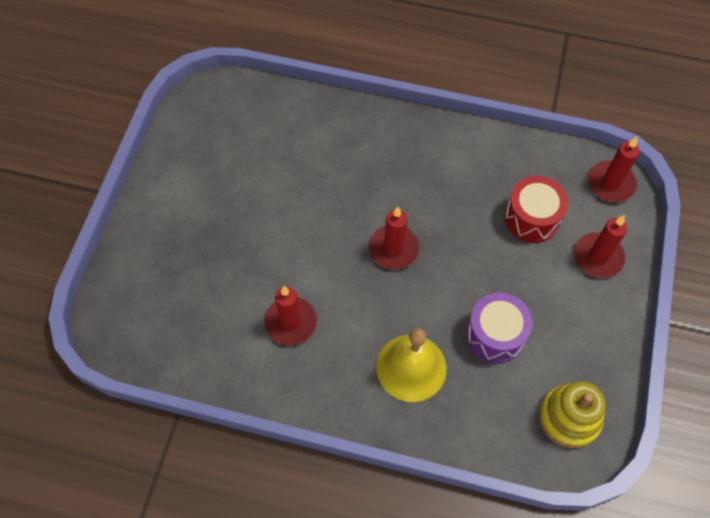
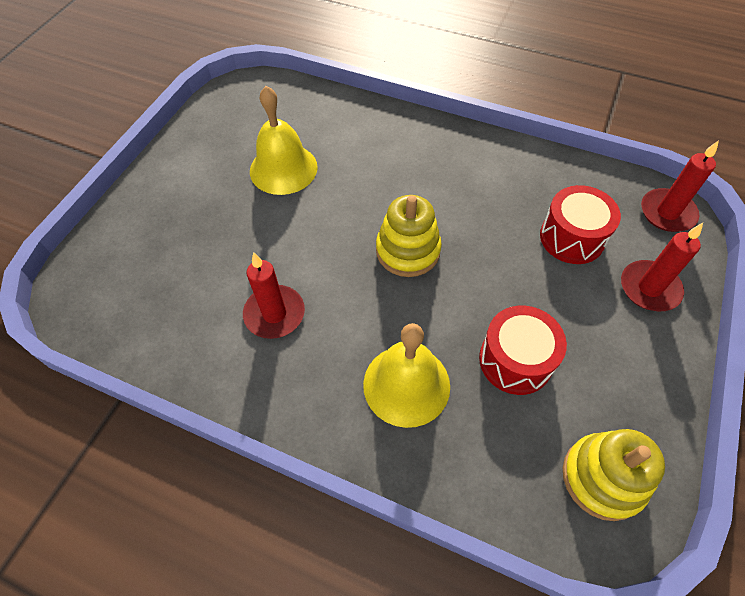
camera: 10 degrees right, 5 degrees down
red candle [369,207,419,270] -> yellow stacking toy [376,195,442,277]
purple drum [466,293,533,363] -> red drum [479,306,567,395]
none -> yellow bell [250,86,318,195]

